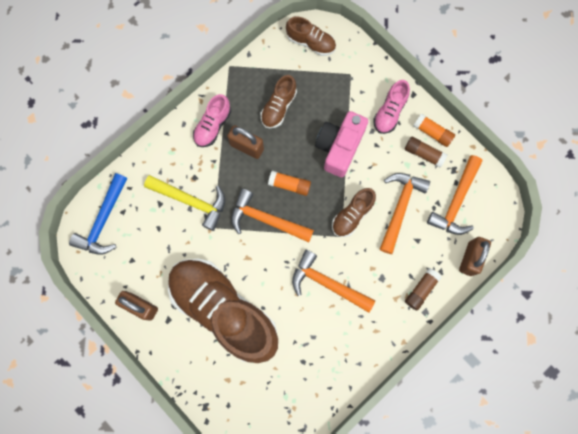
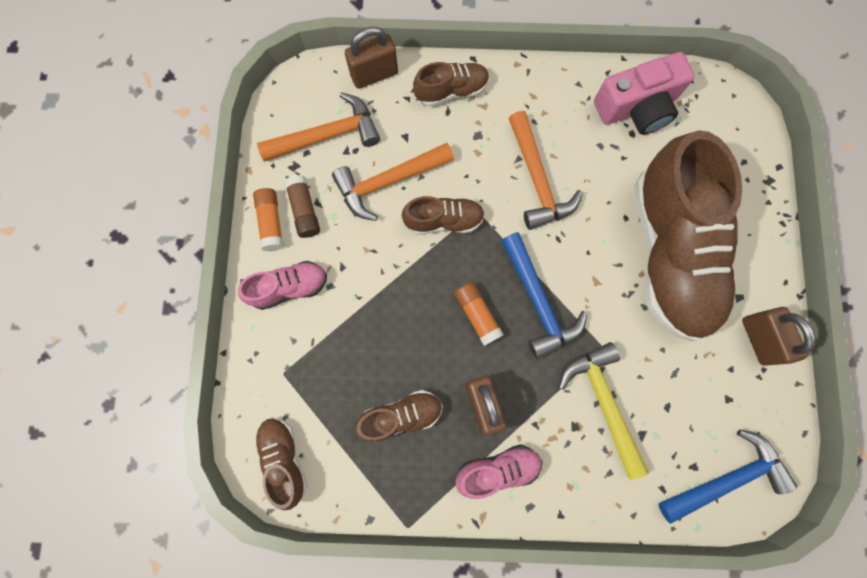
camera: 135 degrees left, 0 degrees up
orange hammer [231,189,314,242] -> blue hammer [501,232,587,359]
pink camera [315,111,368,177] -> pink camera moved to [594,52,695,135]
brown glue stick [405,268,442,311] -> brown shoe [413,62,489,107]

